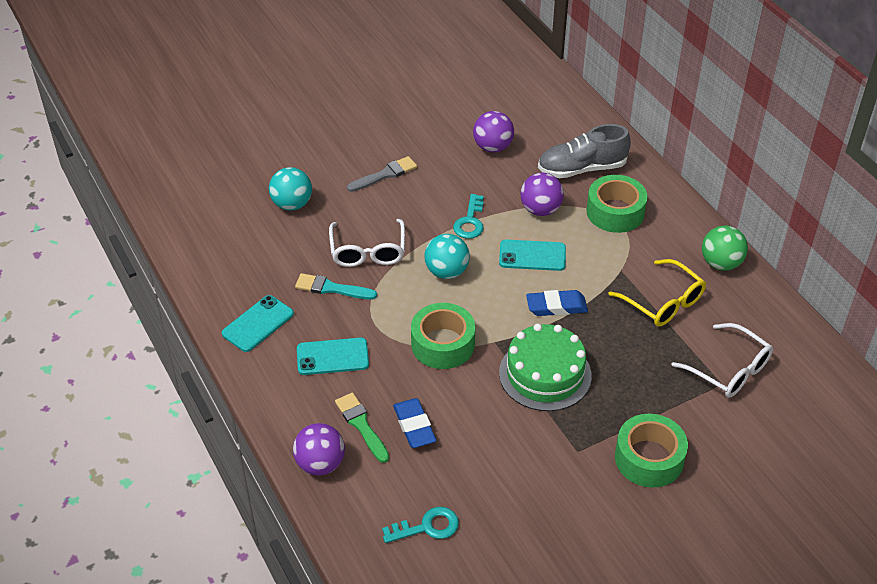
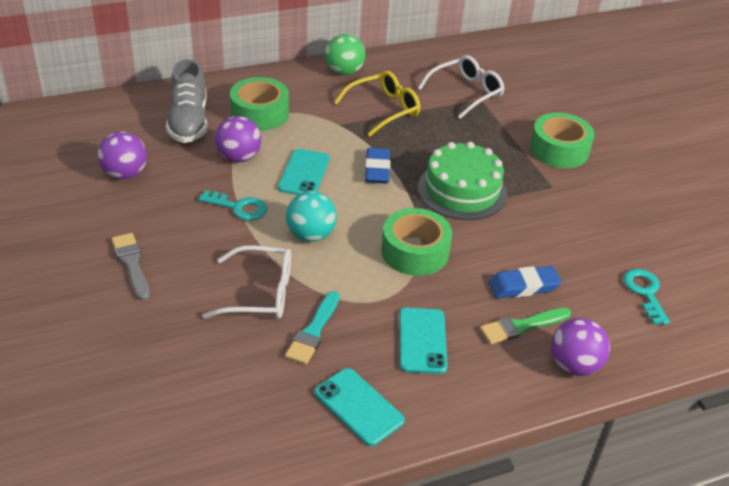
camera: 85 degrees left, 5 degrees down
turquoise ball [269,167,312,211] -> none

